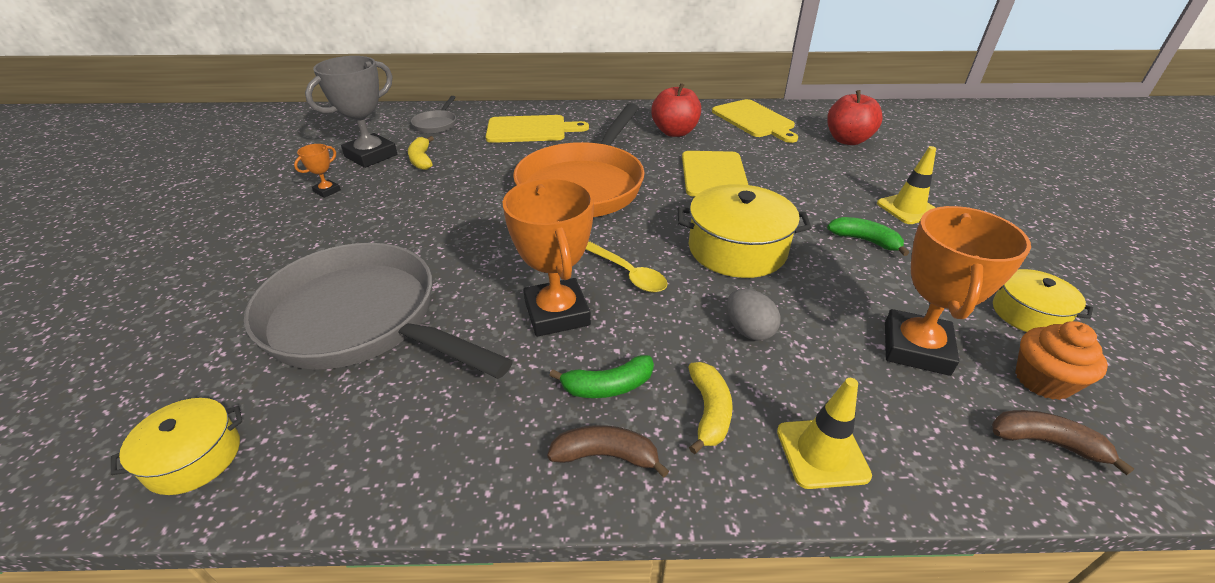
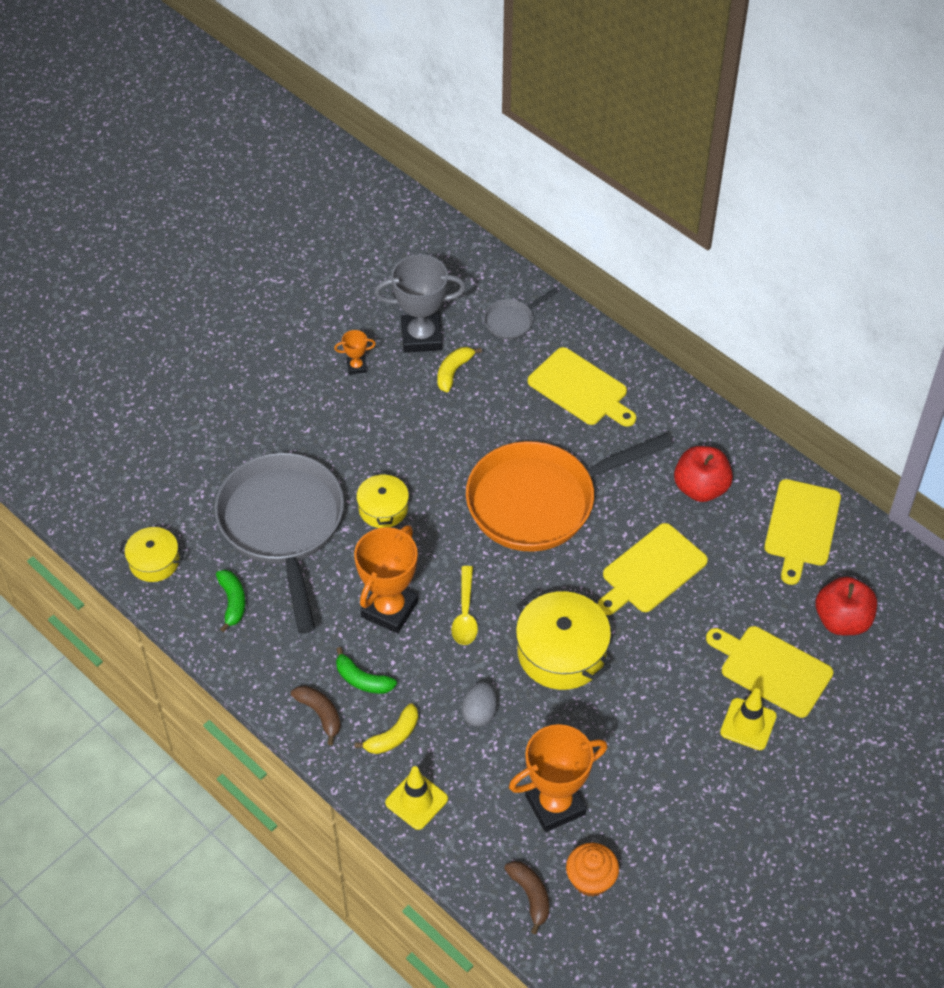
camera: 45 degrees right, 15 degrees up
green banana [827,217,909,256] -> green banana moved to [216,570,246,632]
yellow pot [993,269,1093,332] -> yellow pot moved to [356,472,409,528]
none -> yellow cutting board [706,626,833,718]

